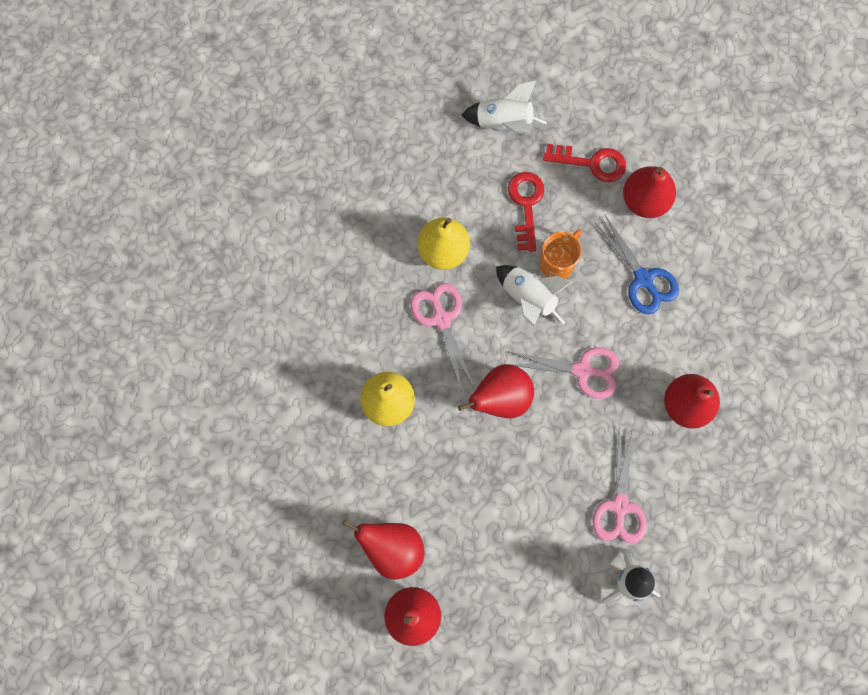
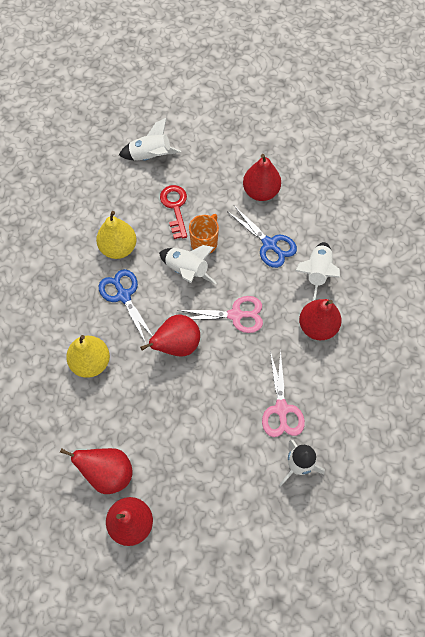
camera: 10 degrees left, 10 degrees down
pink scissors [410,283,474,391] -> blue scissors [99,269,153,343]
red key [543,144,626,182] -> none
none -> white rocket [295,242,340,301]

